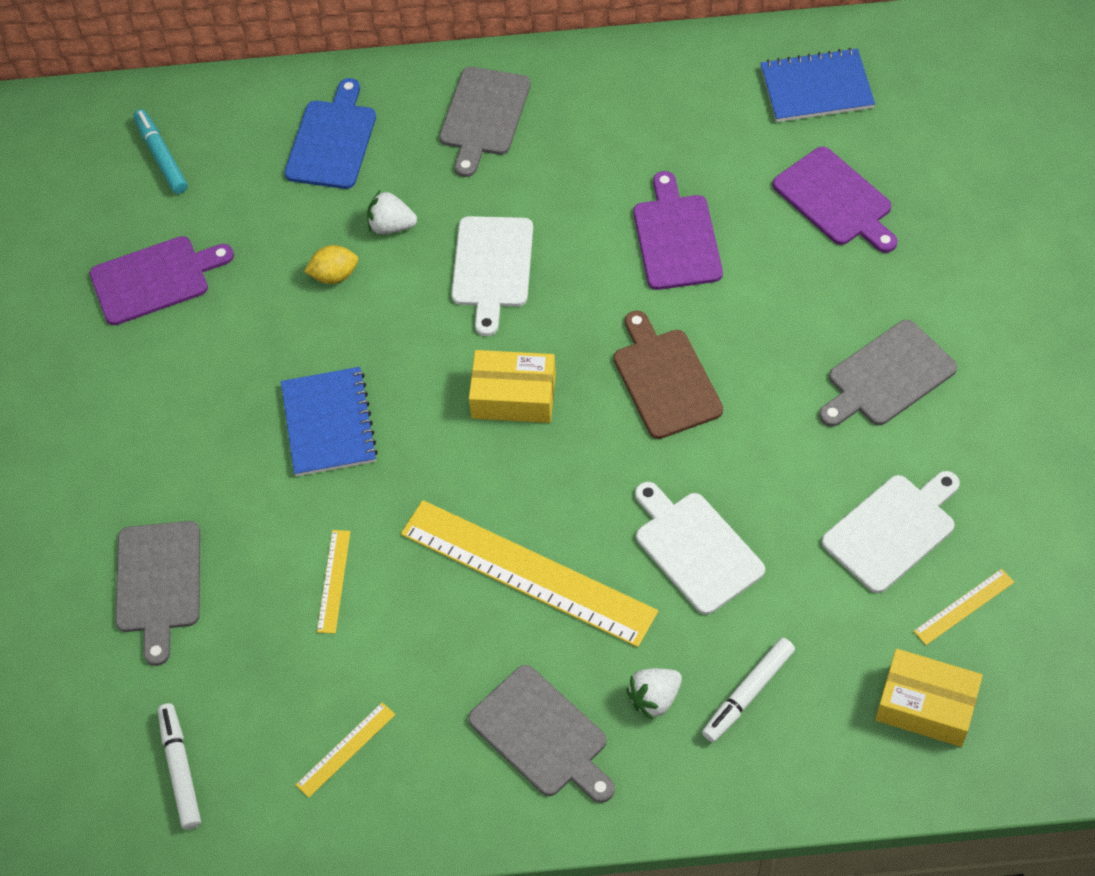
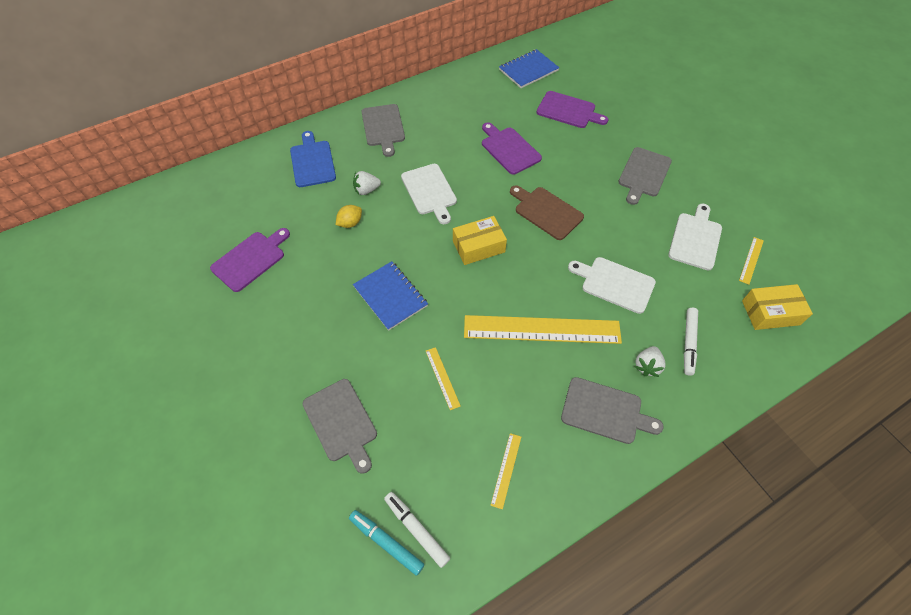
camera: 30 degrees left, 0 degrees up
turquoise marker [134,109,188,194] -> turquoise marker moved to [349,510,424,576]

